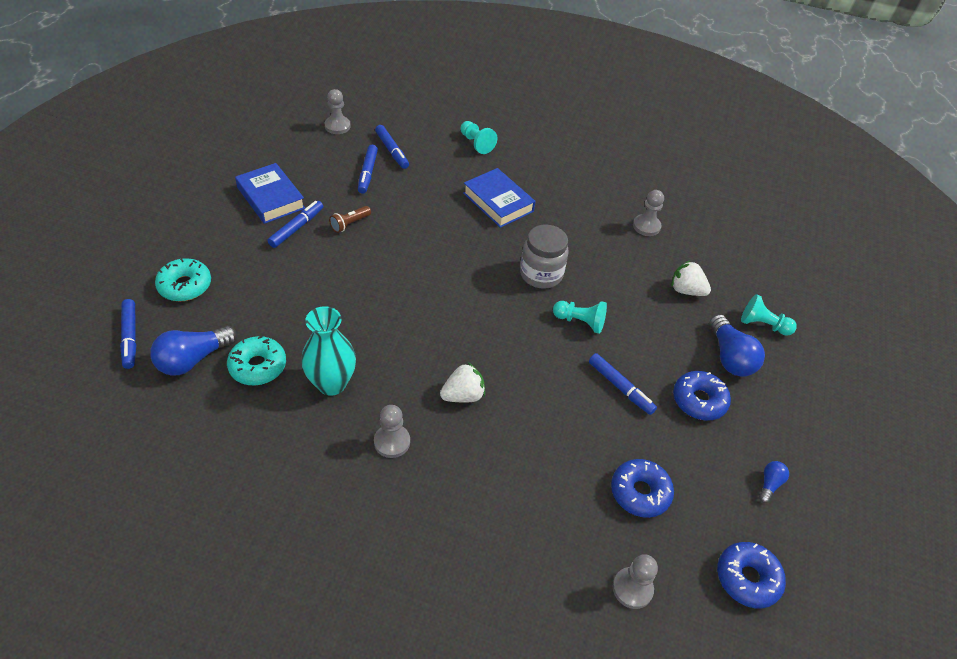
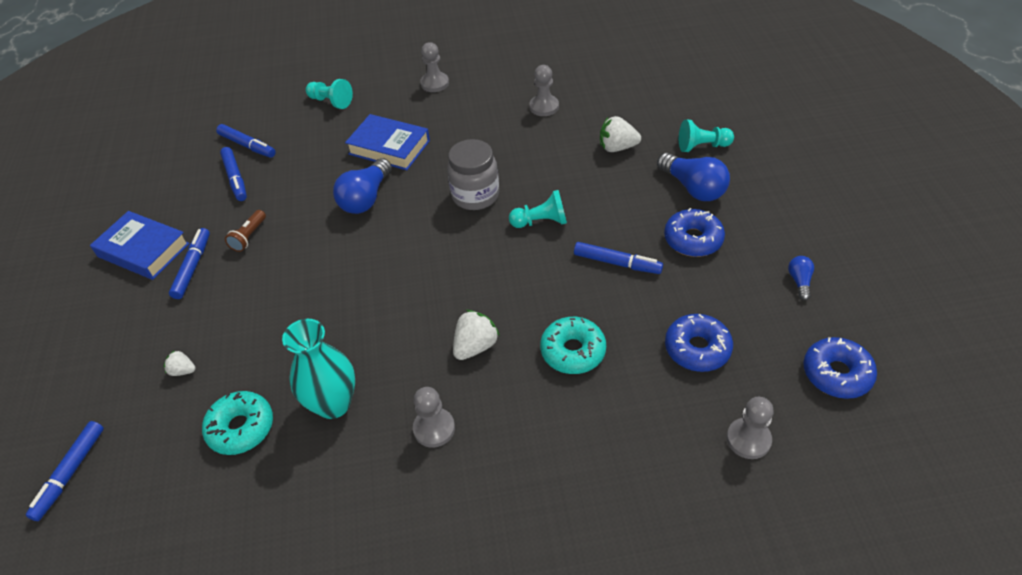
camera: 20 degrees left, 0 degrees up
blue marker [120,299,136,369] -> blue marker turned 60 degrees clockwise [26,421,104,521]
blue light bulb [150,326,237,375] -> blue light bulb moved to [333,158,392,214]
turquoise donut [155,258,211,301] -> turquoise donut moved to [540,317,606,374]
grey pawn [325,89,351,134] -> grey pawn moved to [420,42,449,92]
none -> white strawberry [164,350,196,376]

